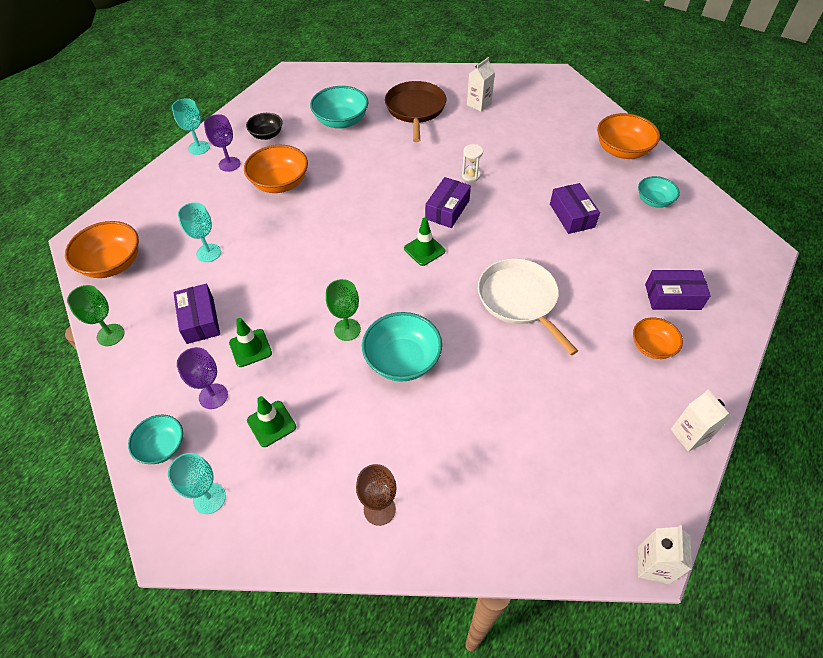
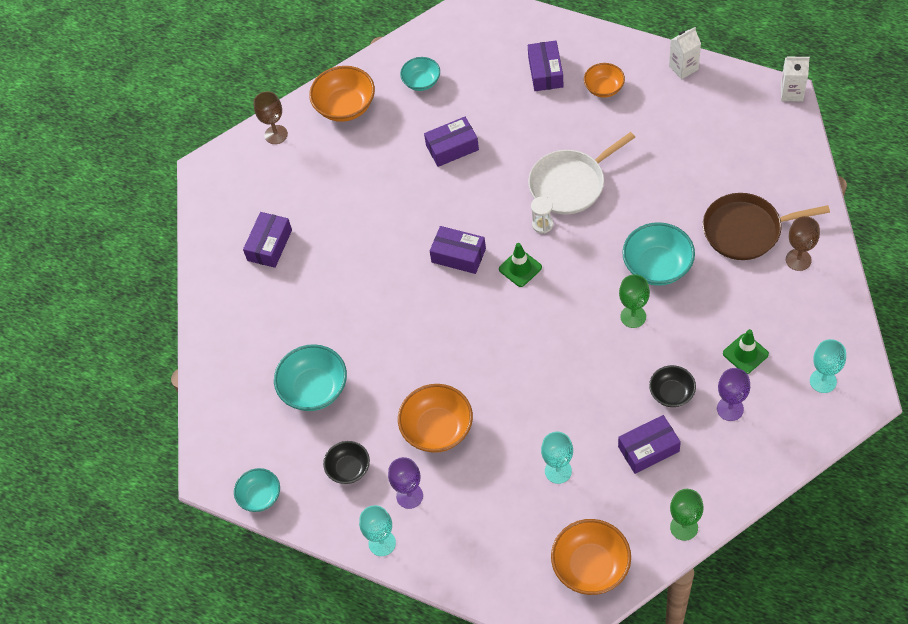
camera: 90 degrees left, 5 degrees up
turquoise bowl [128,415,183,464] -> turquoise bowl moved to [234,468,280,512]
green traffic cone [229,318,272,367] -> black bowl [649,365,696,407]
brown pan [385,81,446,142] -> brown pan moved to [703,193,830,260]
white hourglass [462,144,483,182] -> white hourglass moved to [531,197,553,233]
white carton [467,57,495,112] -> purple box [243,212,292,268]
none -> brown goblet [254,91,288,144]

